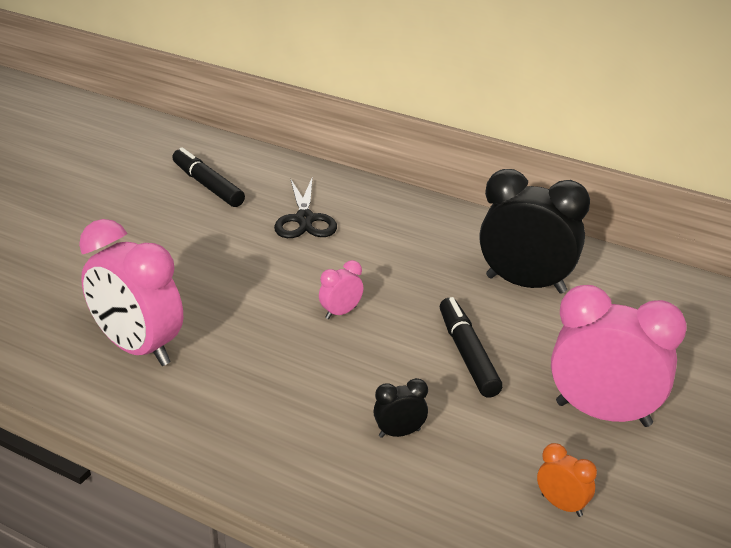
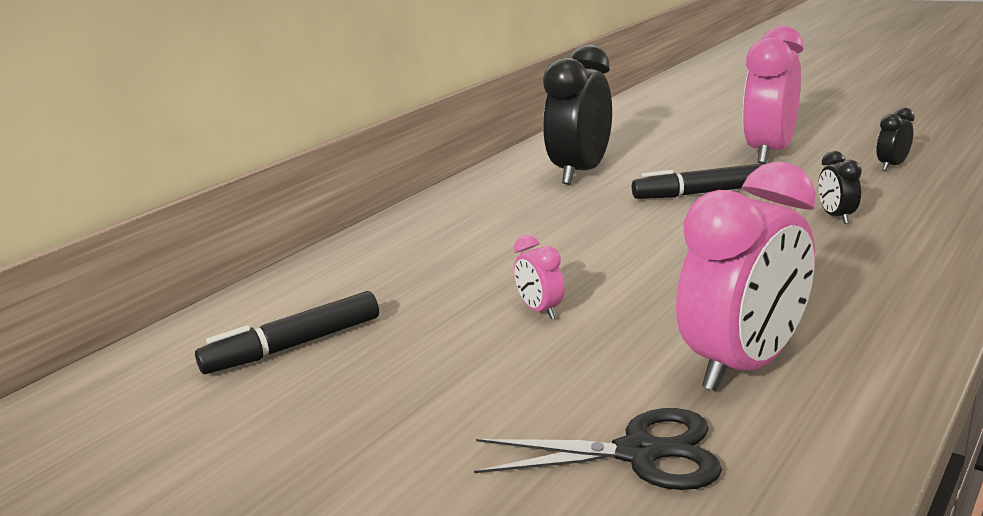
camera: 80 degrees left, 10 degrees down
black scissors [274,176,337,238] -> black scissors moved to [474,408,722,490]
pink clock [319,260,363,319] -> pink clock moved to [514,235,564,319]
orange clock [537,443,597,517] -> black clock [876,108,915,171]

